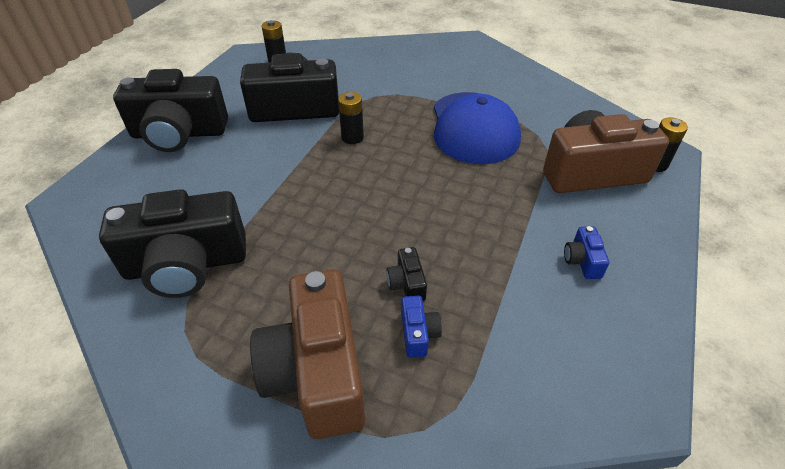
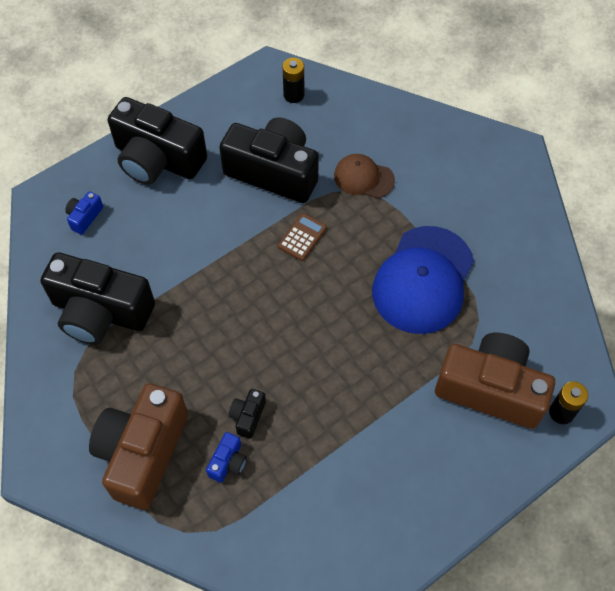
camera: 30 degrees right, 15 degrees up
black battery [338,92,364,144] -> brown calculator [278,213,327,261]
blue camera [564,226,609,279] -> blue camera moved to [65,191,103,235]
none -> brown cap [334,154,395,198]

